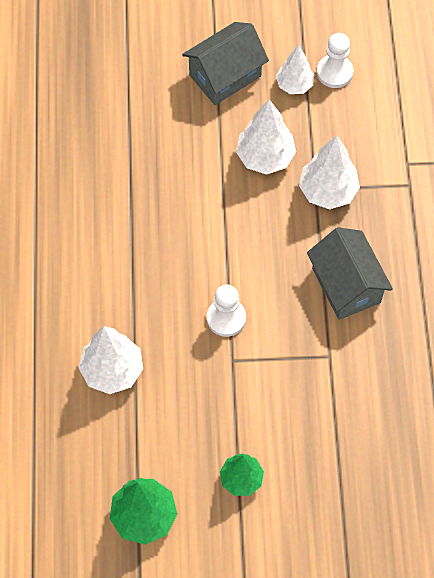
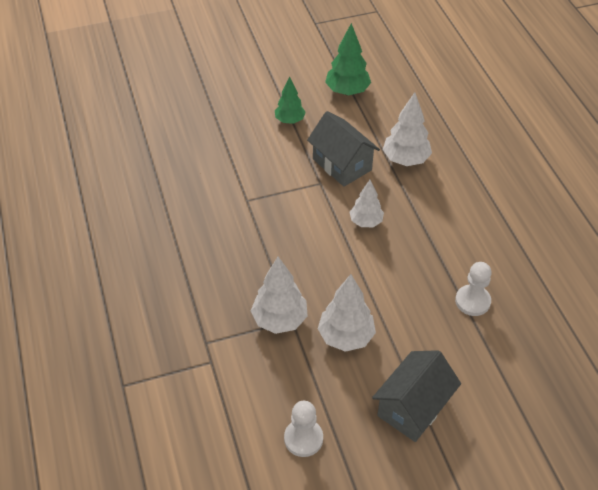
camera: 165 degrees right, 15 degrees down
white pawn [207,284,246,337] -> white pawn moved to [455,262,492,316]
white tree [276,45,314,94] -> white tree moved to [350,180,384,227]
grey house [307,227,393,320] -> grey house moved to [307,111,380,187]

